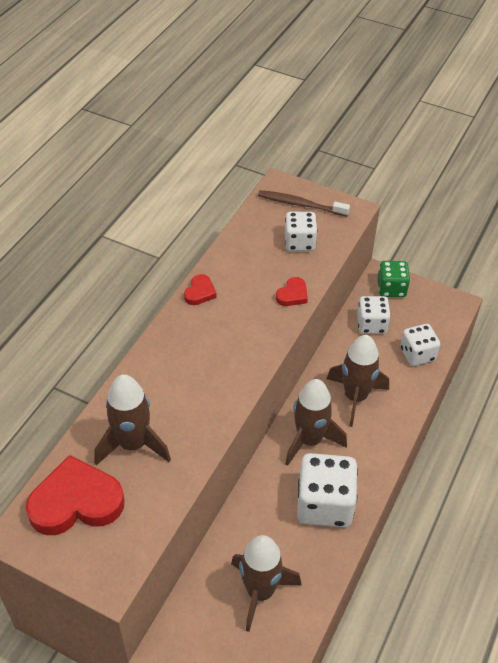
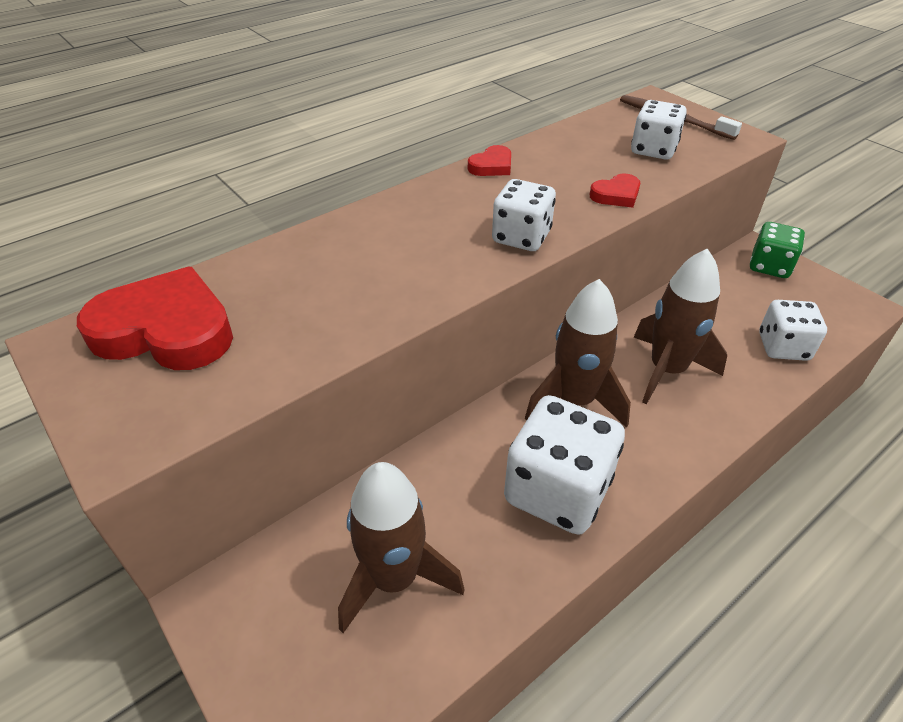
camera: 25 degrees right, 5 degrees down
brown rocket [95,374,171,465] -> none
white dice [357,296,391,334] -> white dice moved to [492,179,556,251]

